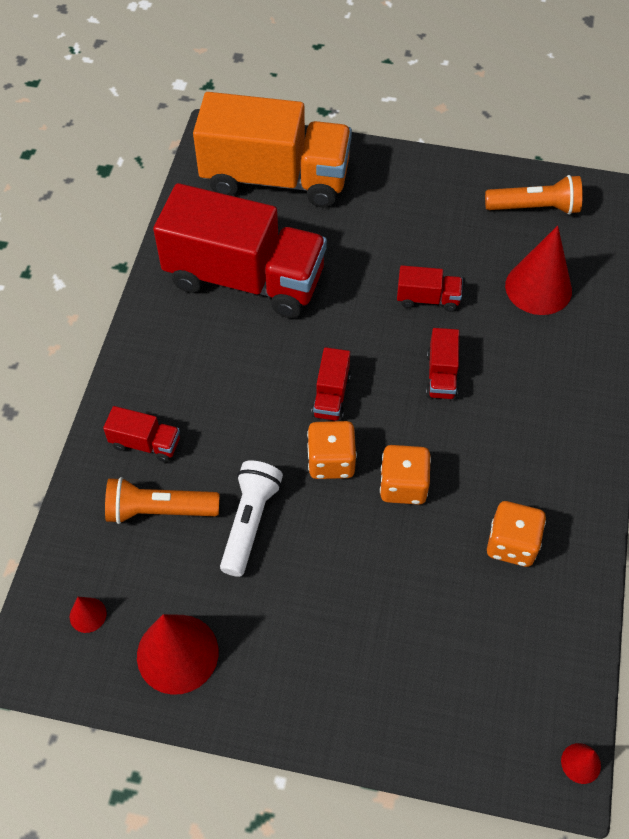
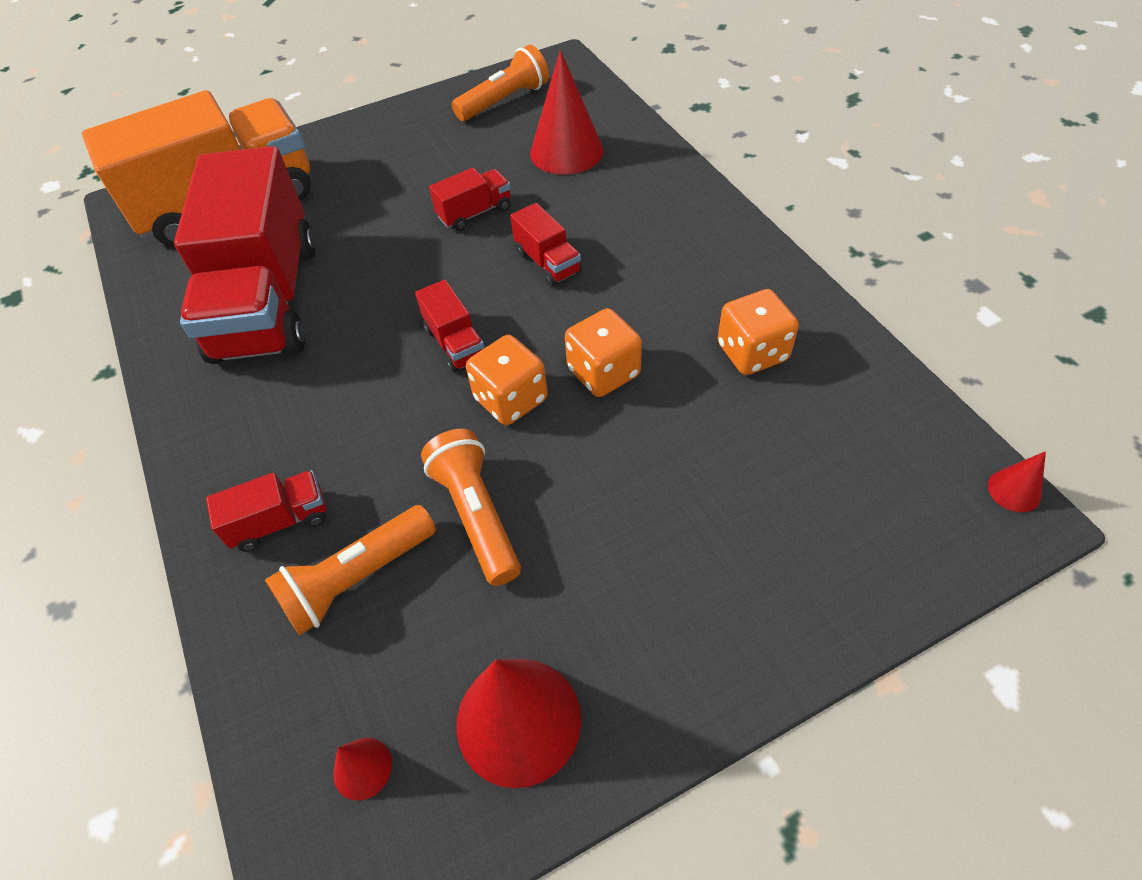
camera: 35 degrees left, 5 degrees down
red truck [153,183,327,318] -> red truck turned 105 degrees clockwise [174,146,315,364]
white flashlight [220,460,283,577] -> orange flashlight [421,429,521,586]

